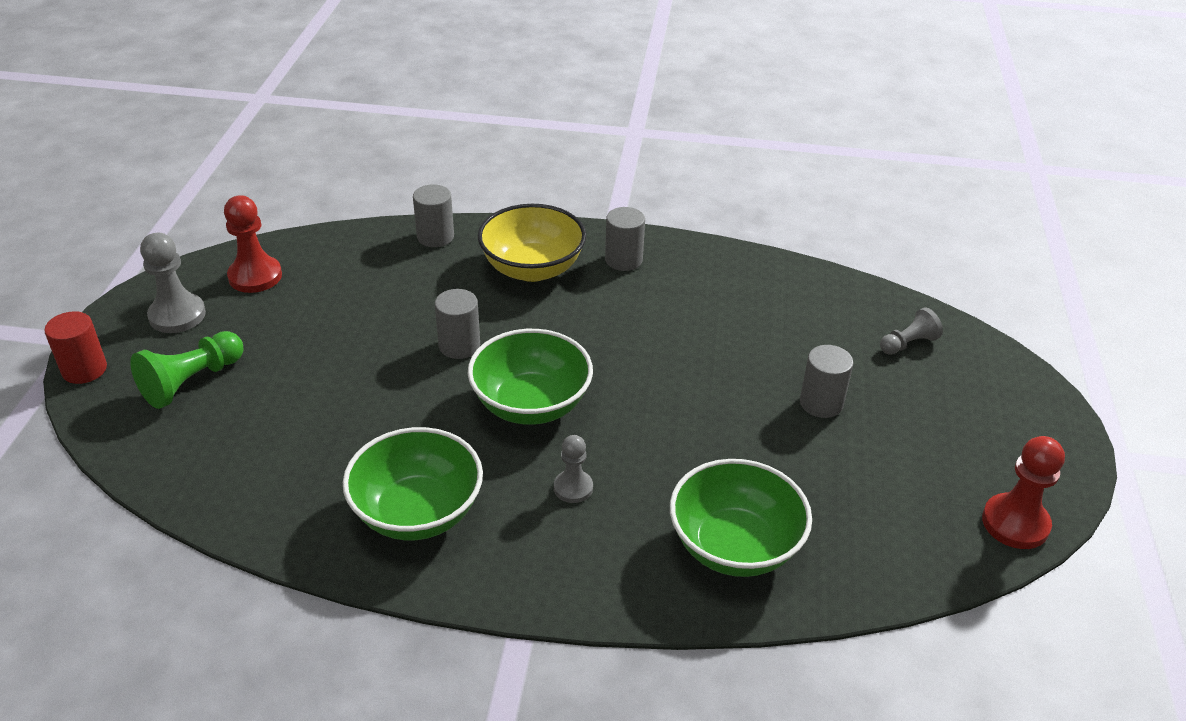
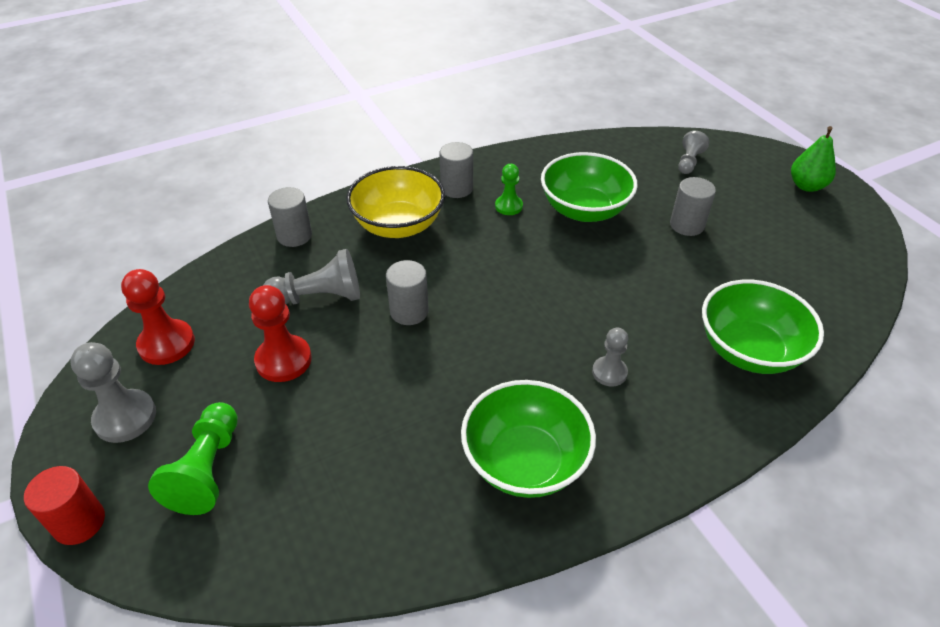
camera: 35 degrees left, 5 degrees up
green bowl [468,329,593,425] -> green bowl moved to [541,152,637,222]
red pawn [982,436,1065,549] -> red pawn moved to [249,285,312,382]
none -> grey pawn [263,249,360,304]
none -> green pawn [495,164,523,215]
none -> green pear [791,126,836,192]

